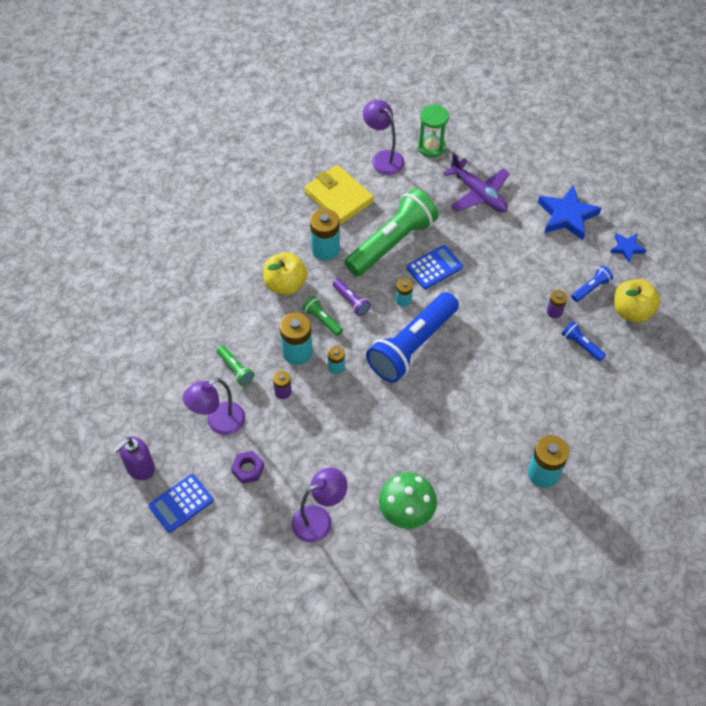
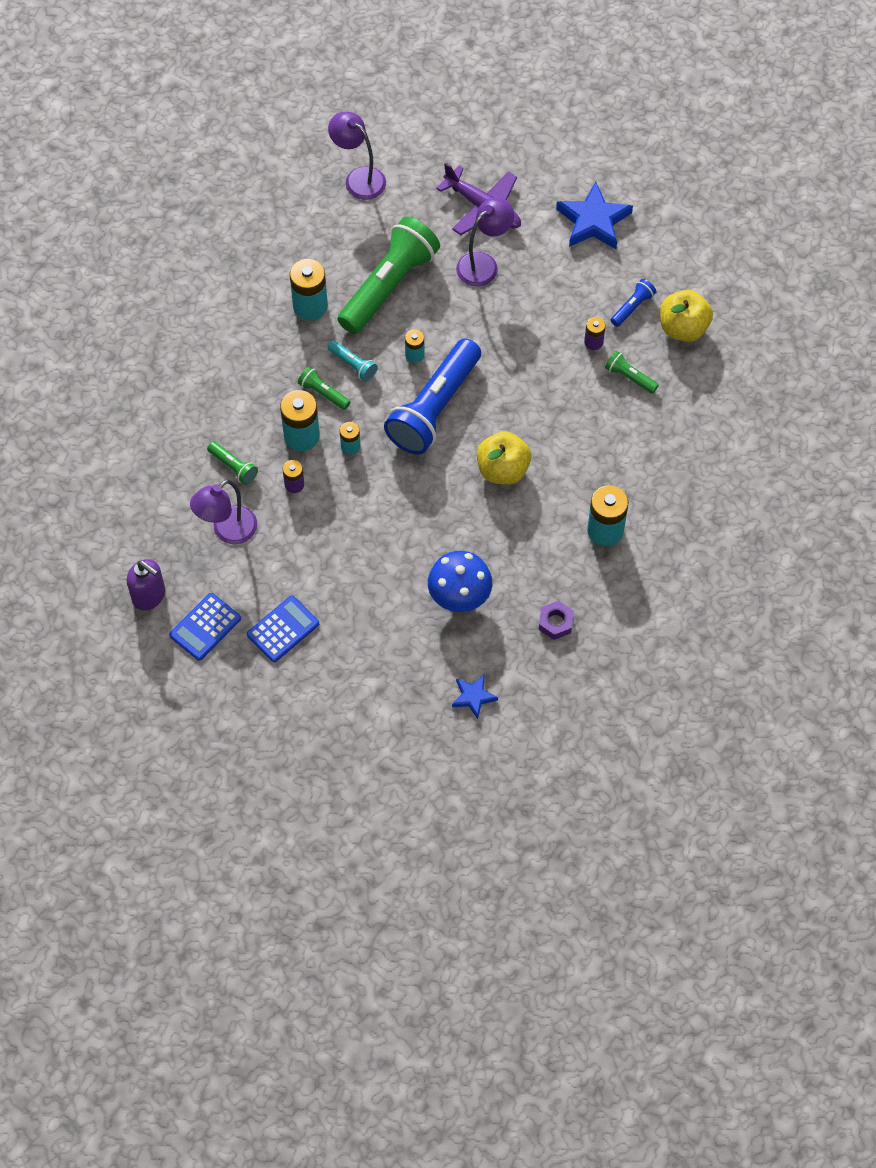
camera: 10 degrees left, 5 degrees up
purple soap dispenser [113,437,155,480] -> purple soap dispenser turned 90 degrees counterclockwise [127,559,165,611]
purple nut [231,451,264,484] -> purple nut moved to [539,601,574,640]
yellow apple [263,252,307,295] -> yellow apple moved to [477,431,531,485]
purple lamp [292,467,347,543] -> purple lamp moved to [456,198,514,287]
yellow wallet [304,165,374,225] -> none
purple flashlight [333,279,371,316] -> turquoise flashlight [328,340,378,382]
green mushroom [379,472,437,529] -> blue mushroom [428,551,492,612]
blue calculator [406,245,463,289] -> blue calculator moved to [247,596,319,662]
green hourglass [418,105,449,158] -> none
blue flashlight [562,321,606,362] -> green flashlight [605,351,659,394]
blue star [610,233,646,263] -> blue star moved to [452,674,498,719]

